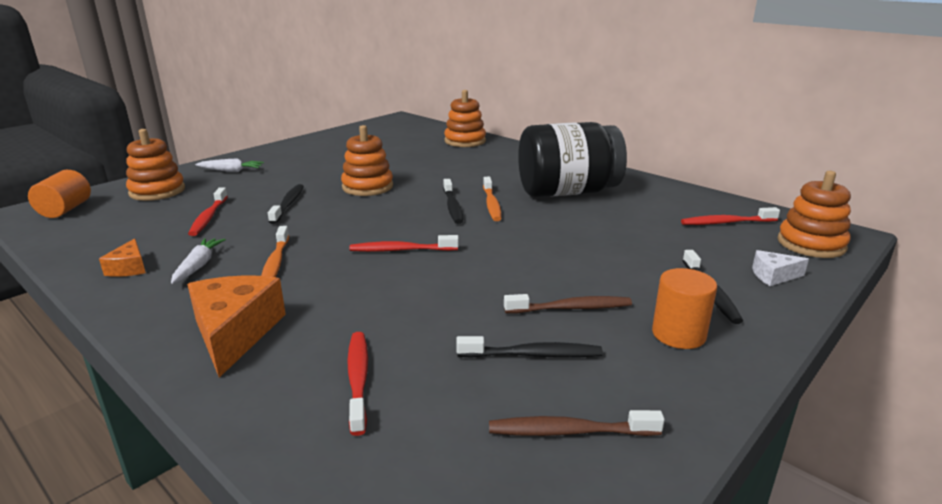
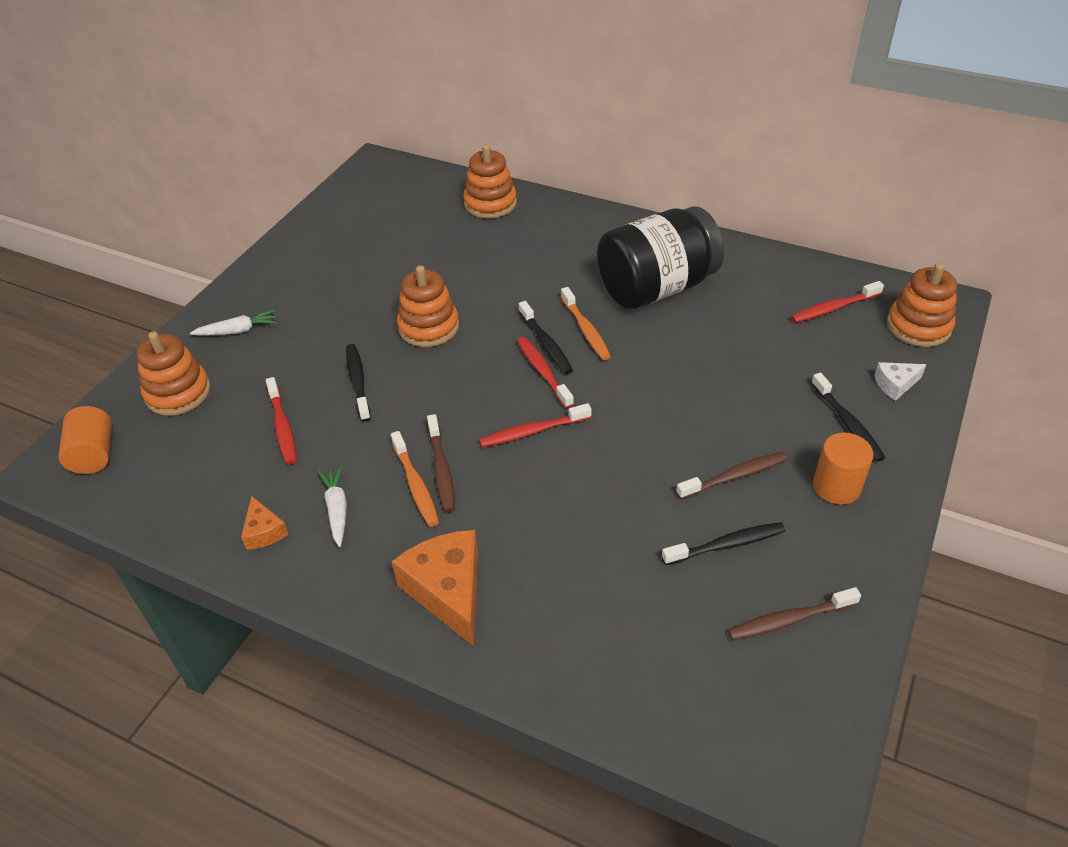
camera: 15 degrees left, 20 degrees up
red toothbrush [347,332,368,436] -> red toothbrush moved to [517,337,574,409]
none -> brown toothbrush [427,414,455,512]

